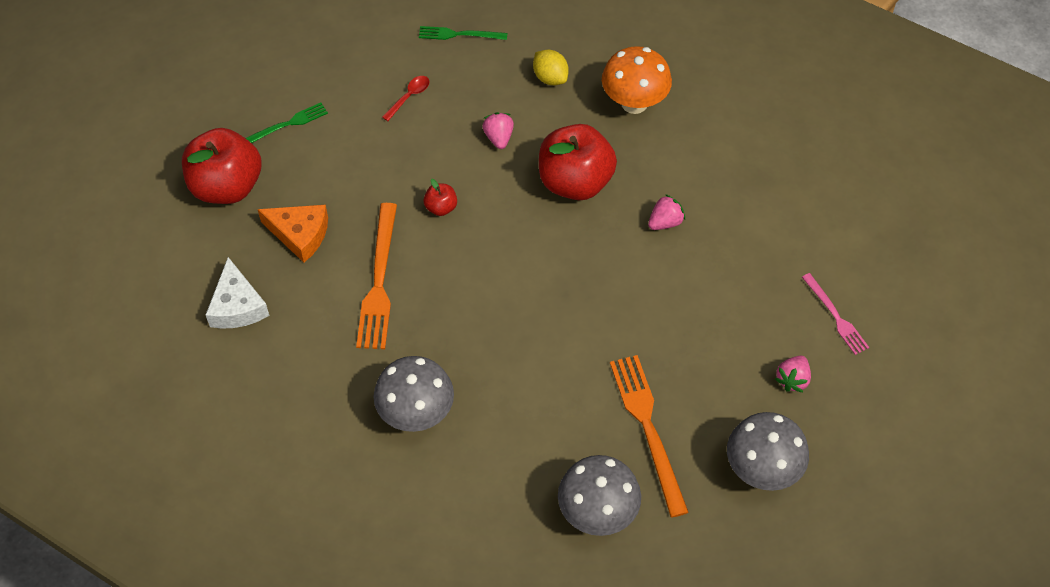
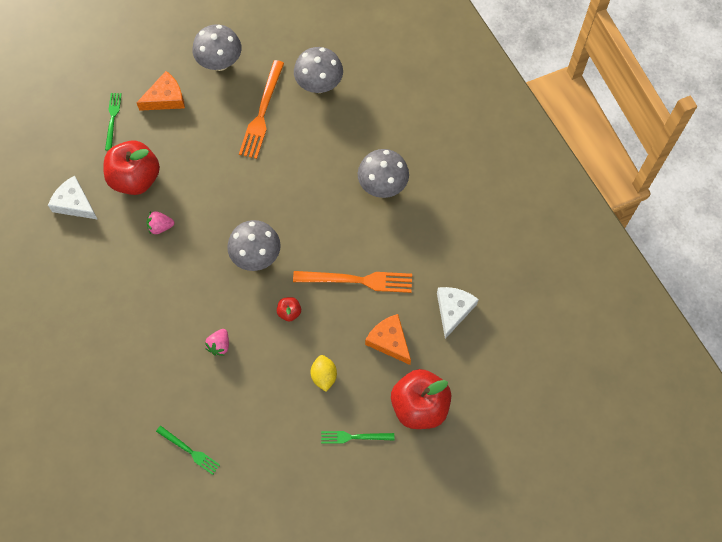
camera: 150 degrees left, 10 degrees up
orange fork [356,203,397,349] -> orange fork turned 60 degrees clockwise [293,271,412,293]
red spoon [382,76,429,121] -> none
yellow lemon [533,50,569,85] -> yellow lemon moved to [311,355,337,392]
red apple [539,124,617,200] -> red apple moved to [104,140,160,195]
orange mushroom [602,46,672,114] -> none
pink strawberry [775,356,811,392] -> orange cheese [136,71,185,111]
pink fork [802,273,869,355] -> green fork [105,93,122,151]
none -> white cheese [48,176,98,220]
none -> grey mushroom [227,220,281,271]

